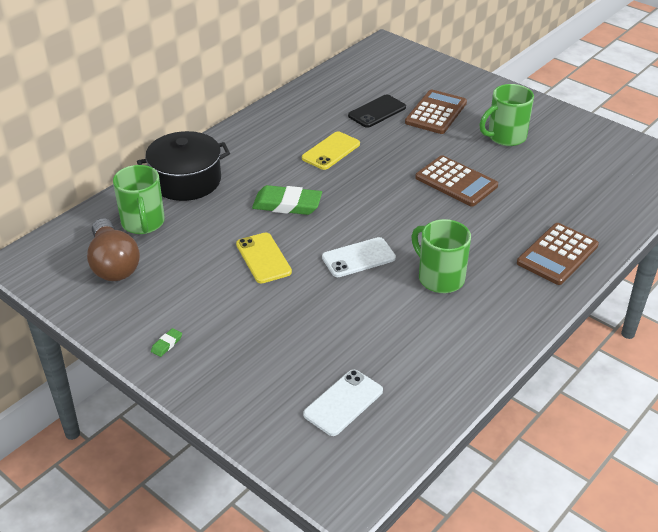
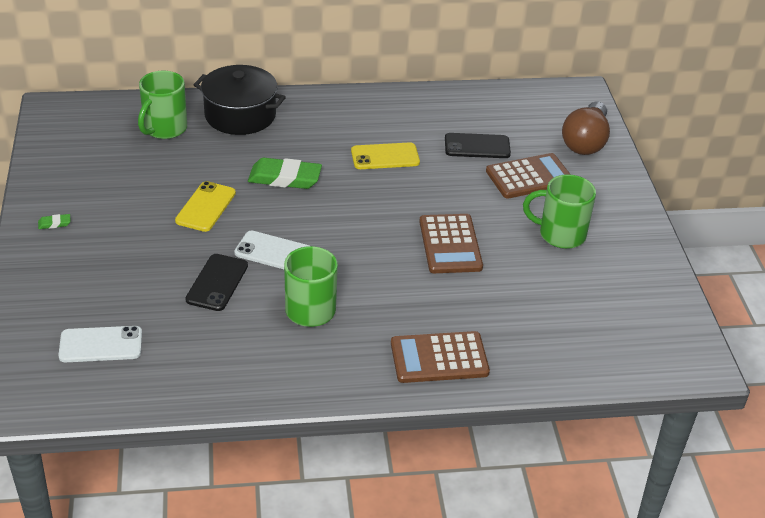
camera: 40 degrees right, 0 degrees up
brown light bulb [87,218,140,281] -> brown light bulb moved to [562,101,610,155]
green eraser [252,185,322,215] -> green eraser turned 45 degrees counterclockwise [248,158,322,189]
none -> black phone [185,254,248,311]

